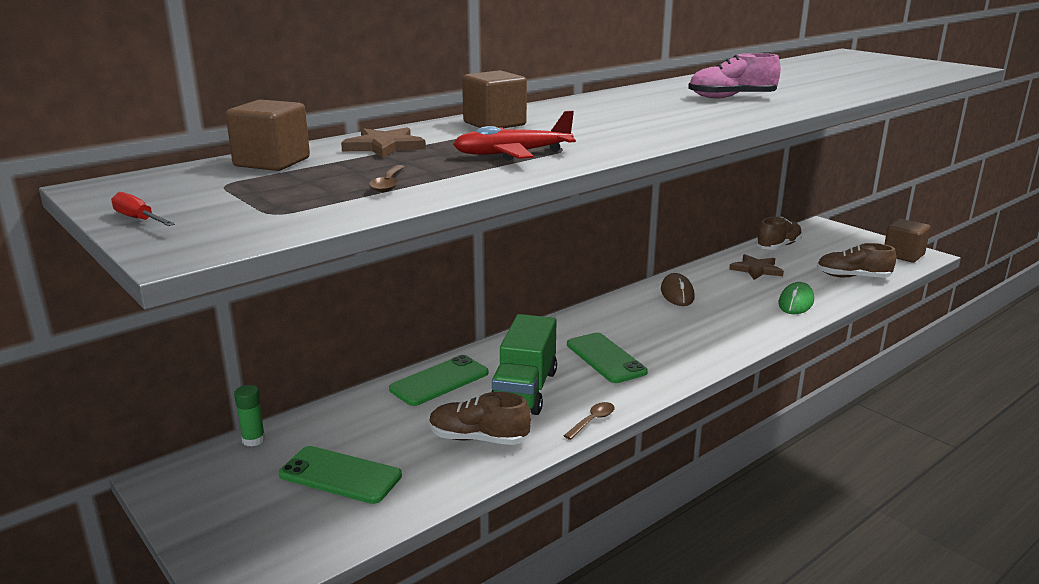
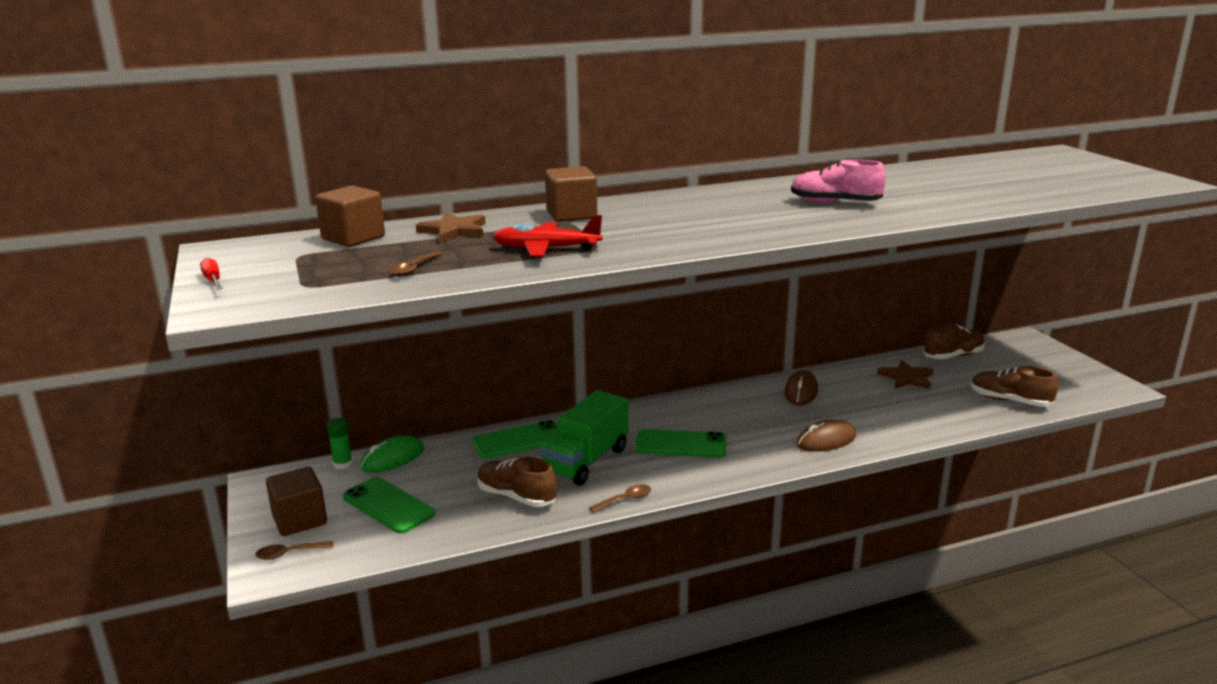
camera: 20 degrees right, 0 degrees up
green phone [567,333,648,383] -> green phone turned 75 degrees counterclockwise [635,429,726,458]
green mouse [778,282,814,314] -> green mouse moved to [360,435,424,473]
brown cube [885,219,931,263] -> brown cube moved to [266,467,327,536]
none -> brown spoon [255,541,333,560]
none -> brown mouse [796,419,856,452]

